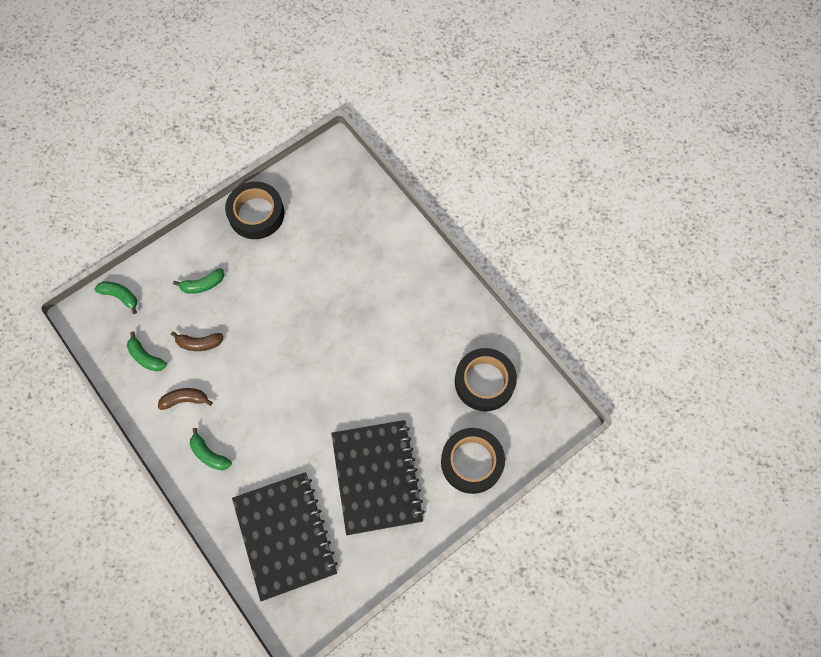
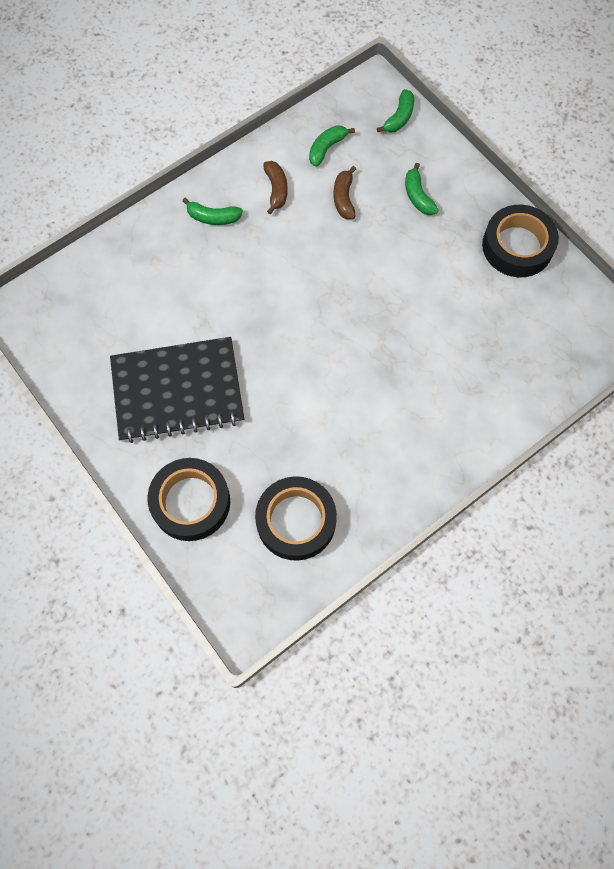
camera: 90 degrees right, 0 degrees up
green banana [190,428,232,470] -> green banana turned 120 degrees counterclockwise [182,198,243,225]
black notebook [232,472,338,601] -> none

